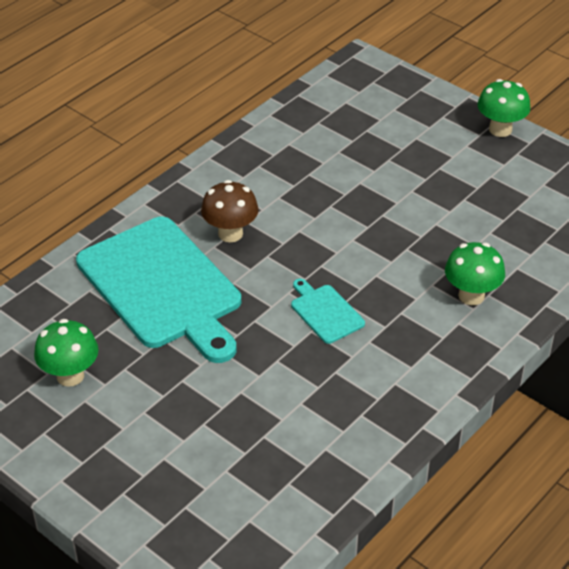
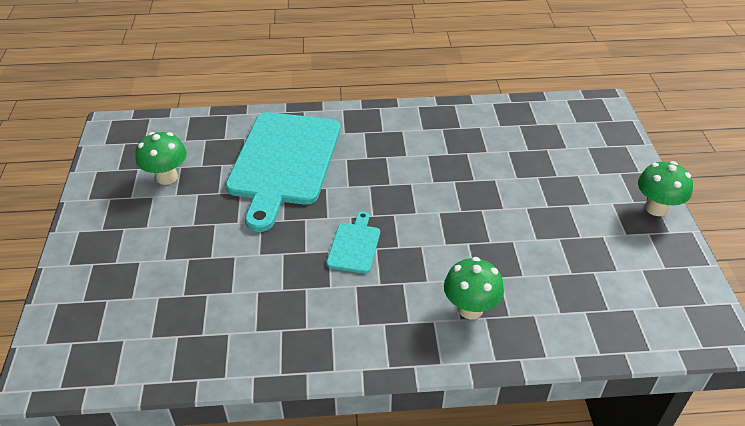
camera: 45 degrees right, 0 degrees up
brown mushroom [201,180,258,242] -> none

